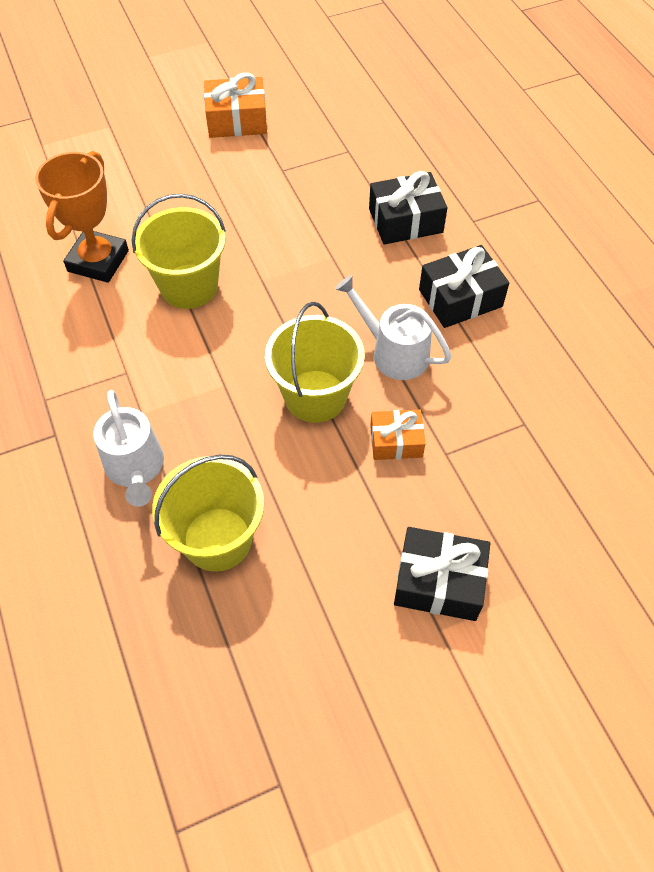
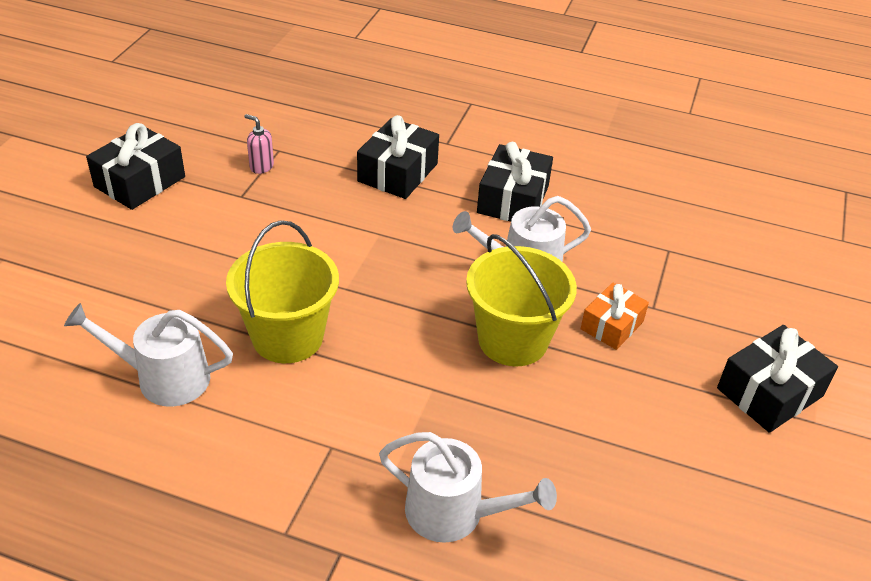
camera: 50 degrees left, 15 degrees down
orange trophy [35,151,129,283] -> white watering can [64,303,233,407]
yellow bucket [152,455,264,572] -> none
orange gift [204,73,267,138] -> black gift [86,123,185,210]
none -> pink soap dispenser [244,114,274,174]

